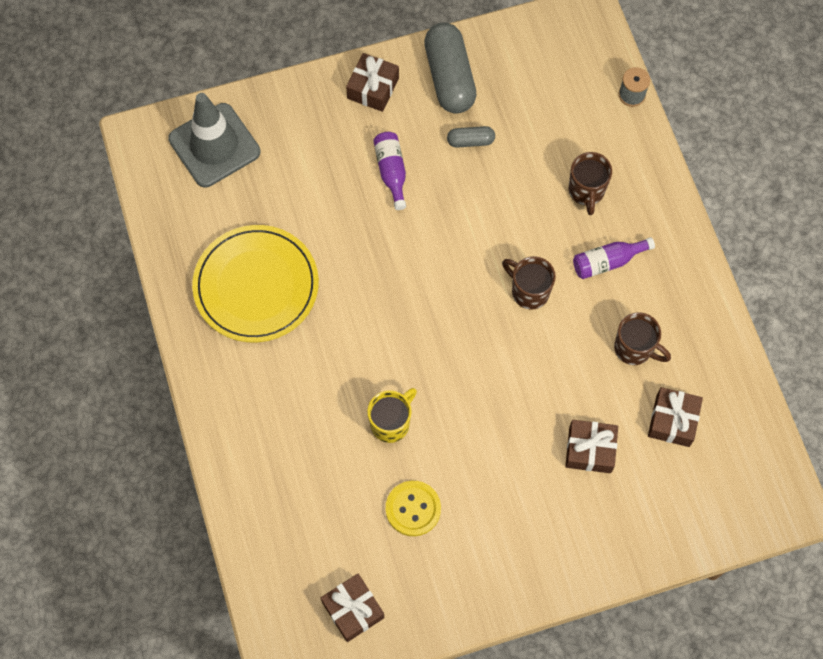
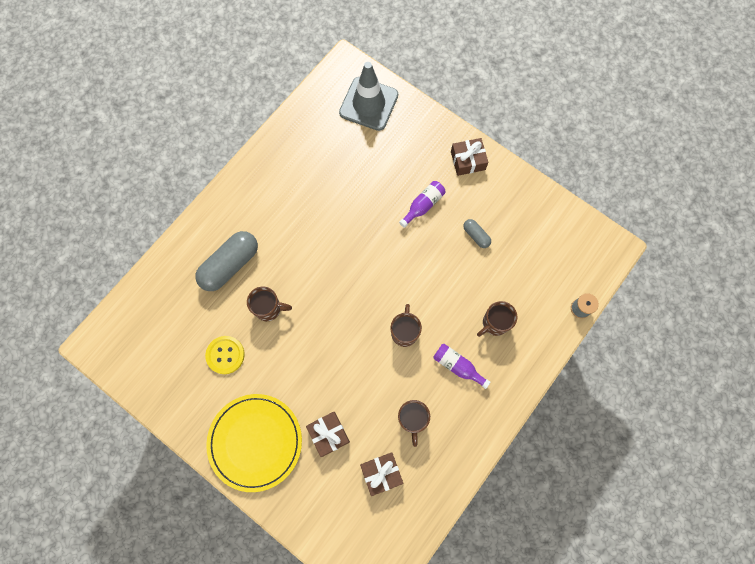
camera: 55 degrees right, 5 degrees up
yellow plate [192,225,319,342] -> yellow plate moved to [206,394,302,492]
brown gift [321,574,384,642] -> none
yellow mug [367,388,417,443] -> brown mug [247,287,292,321]
grey capsule [424,22,476,114] -> grey capsule moved to [195,231,258,291]

